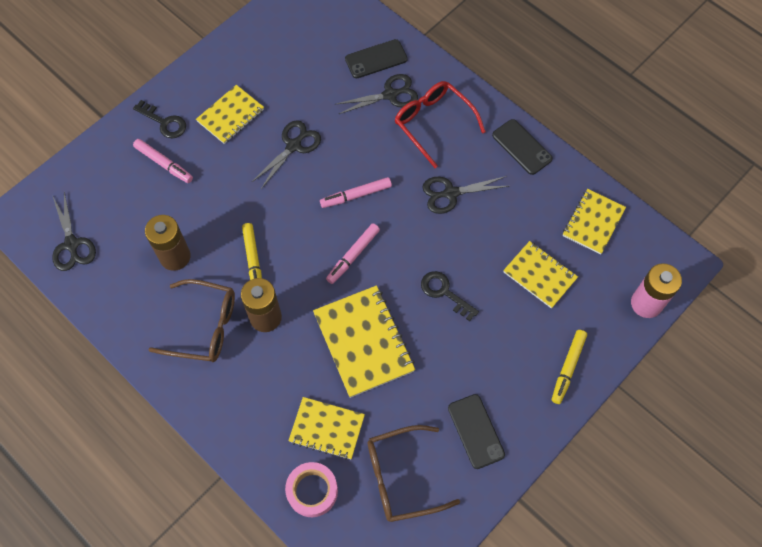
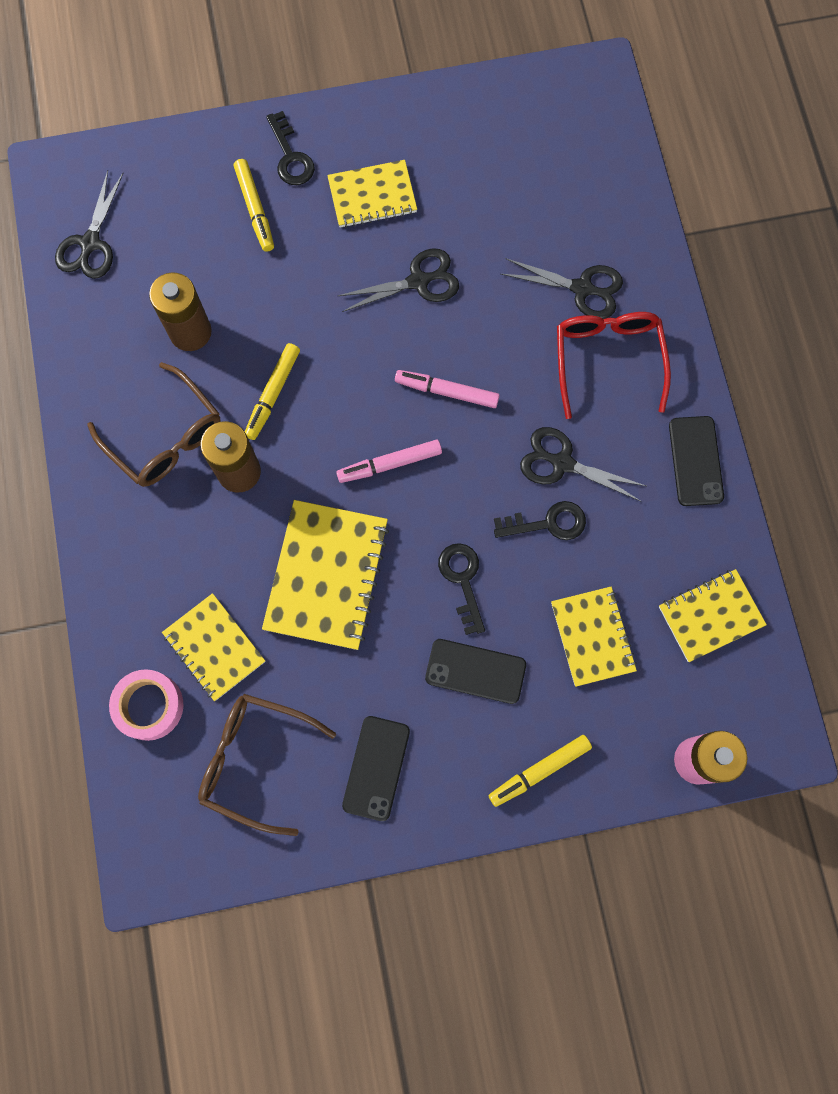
camera: 35 degrees right, 10 degrees up
pink marker [133,139,193,183] -> yellow marker [234,159,274,252]
black phone [345,39,408,78] -> black phone moved to [425,639,526,704]
none -> black key [494,501,586,540]

